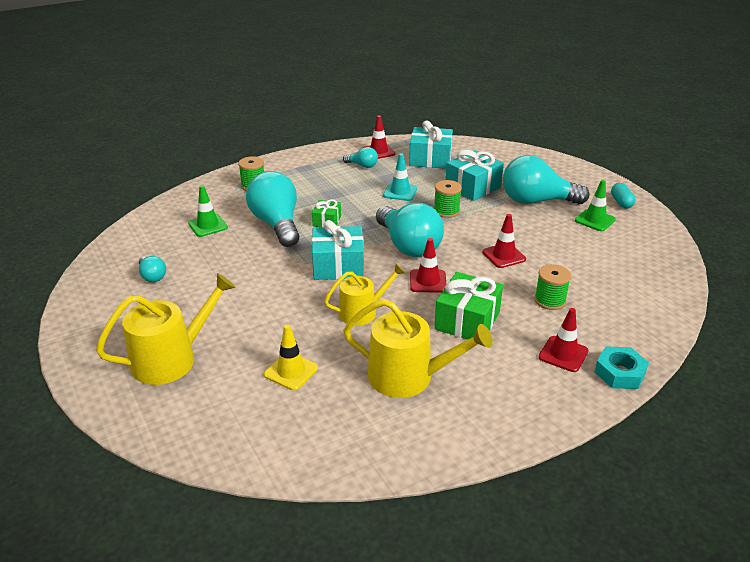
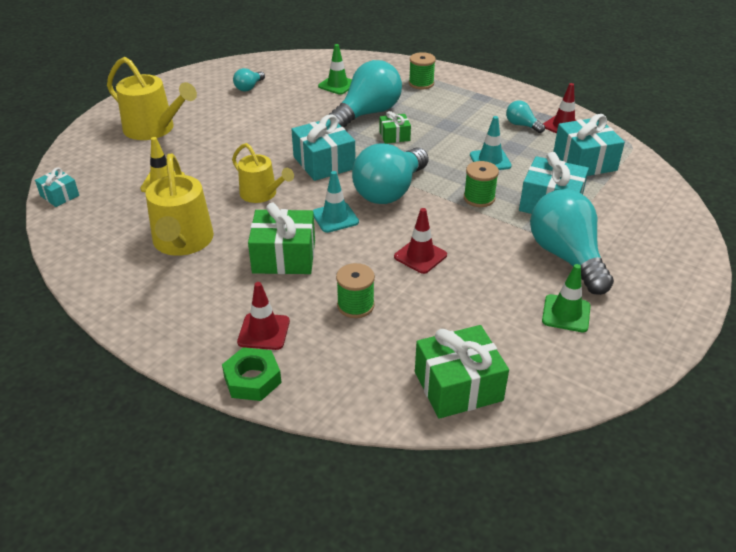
camera: 65 degrees right, 5 degrees up
turquoise light bulb [343,147,378,168] -> turquoise light bulb turned 135 degrees clockwise [506,100,545,133]
red traffic cone [410,238,446,293] -> turquoise traffic cone [313,171,359,233]
turquoise nut [595,346,649,389] -> green nut [222,347,282,401]
turquoise capsule [611,183,635,209] -> none
none -> turquoise gift [35,168,79,207]
none -> green gift [415,325,509,419]

